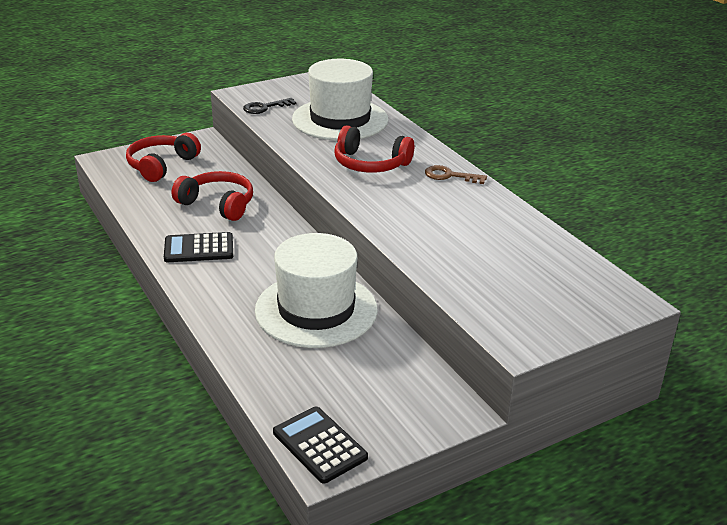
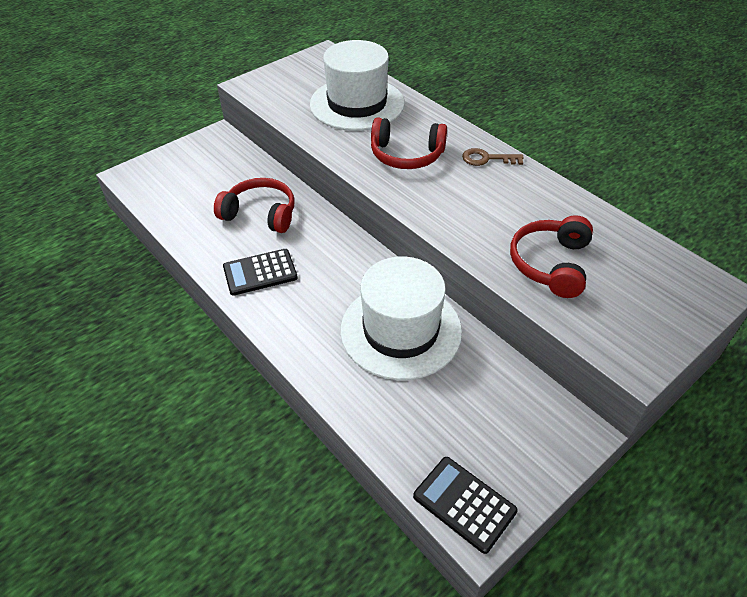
camera: 10 degrees left, 15 degrees up
red headphones [126,133,201,182] -> red headphones moved to [510,215,593,298]
black key [243,98,296,114] -> none

